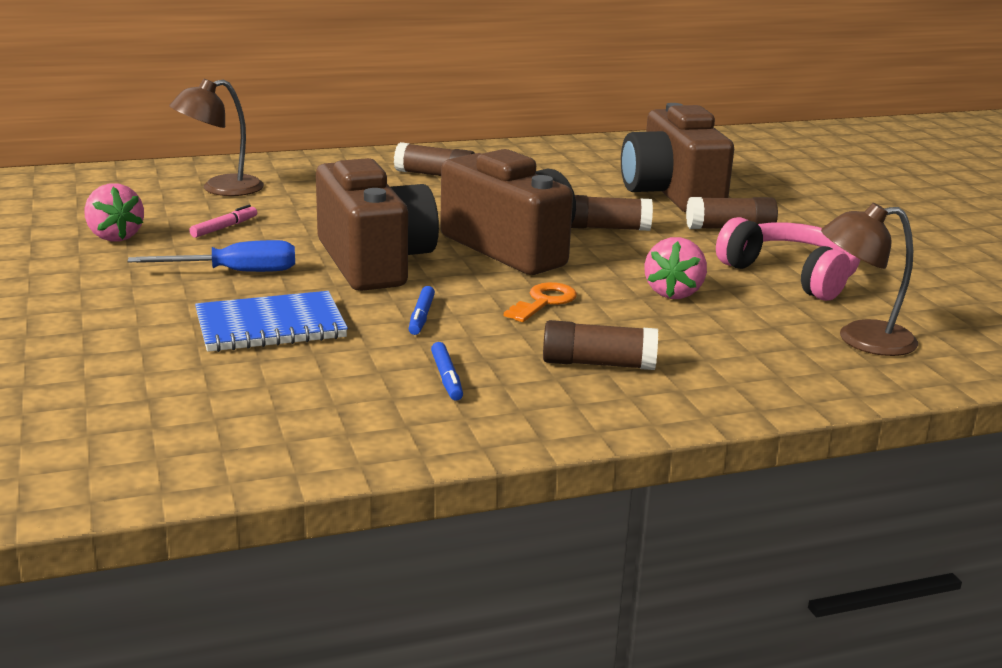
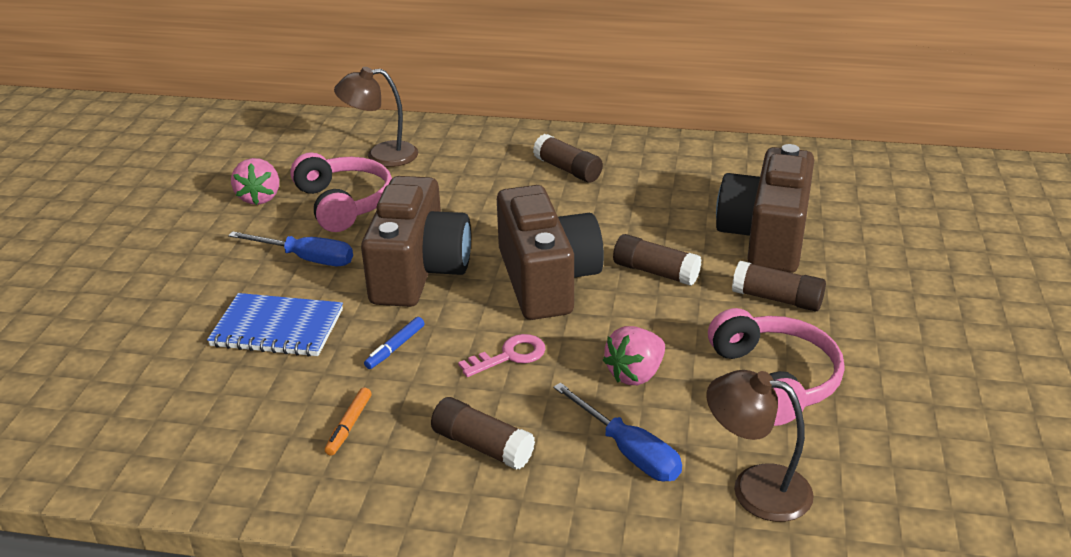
camera: 30 degrees right, 10 degrees up
pink marker [189,205,257,238] -> pink headphones [290,152,392,232]
blue marker [431,342,463,401] -> orange marker [325,387,372,456]
orange key [504,282,577,322] -> pink key [458,334,545,377]
none -> blue screwdriver [553,383,682,481]

